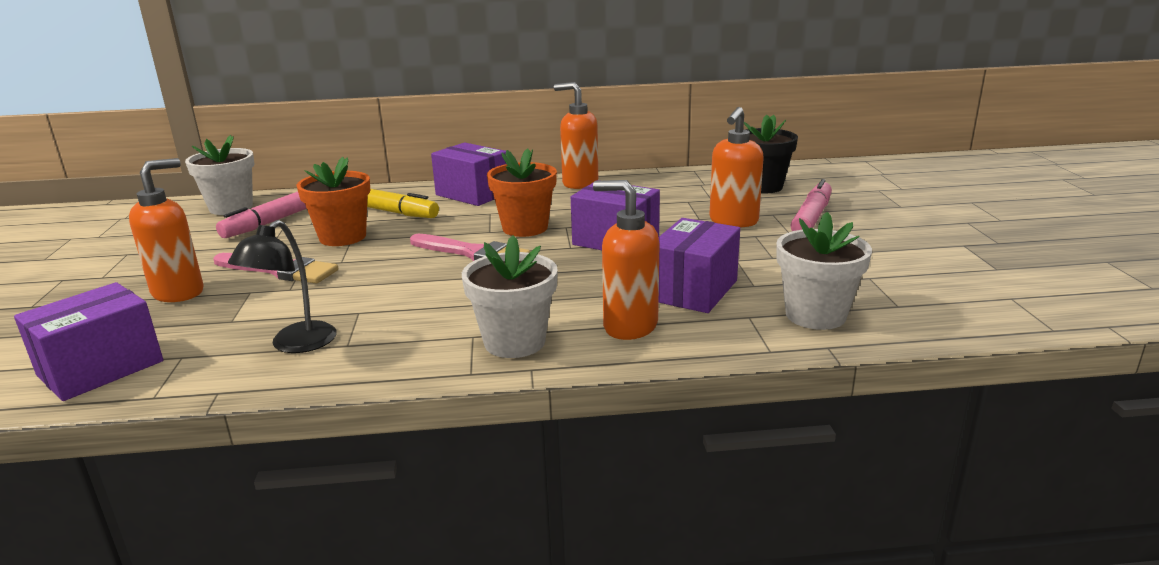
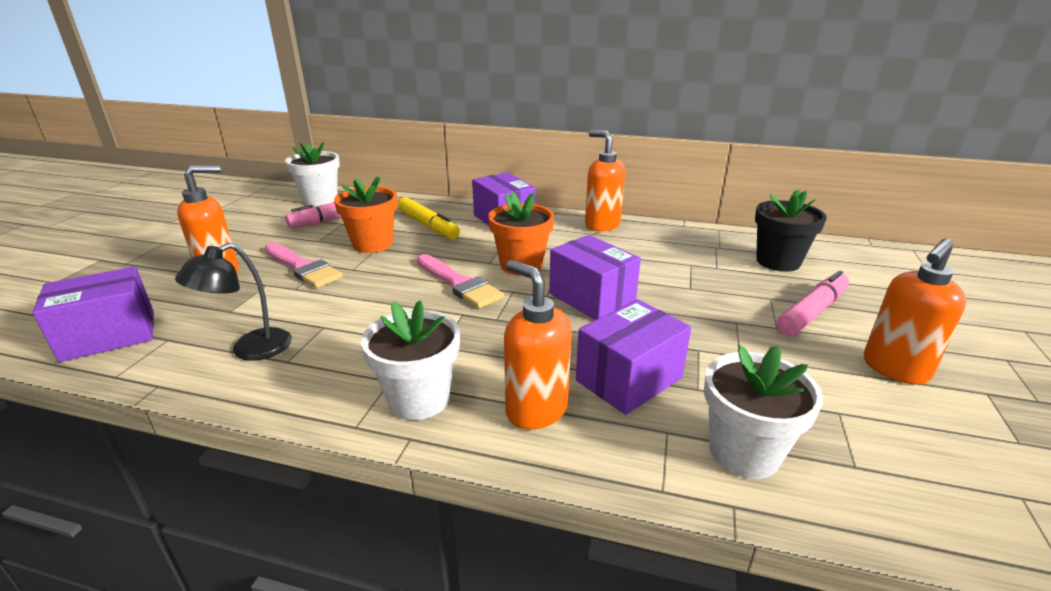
camera: 20 degrees right, 5 degrees up
orange soap dispenser [709,107,764,227] -> orange soap dispenser moved to [864,238,967,384]

